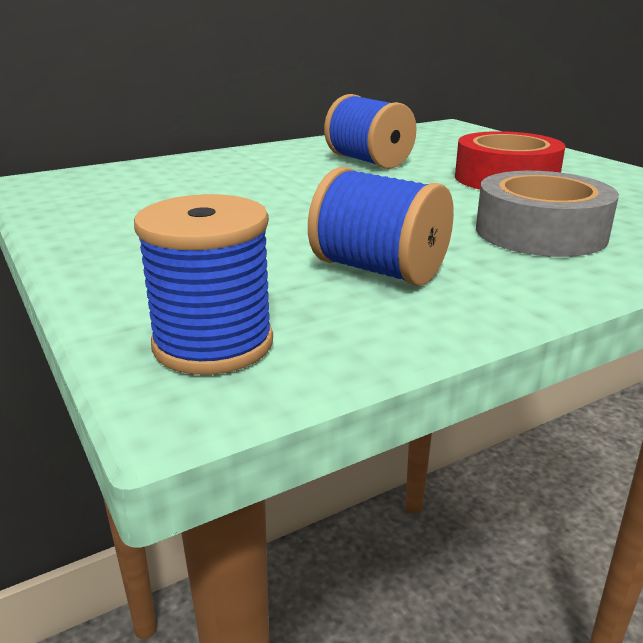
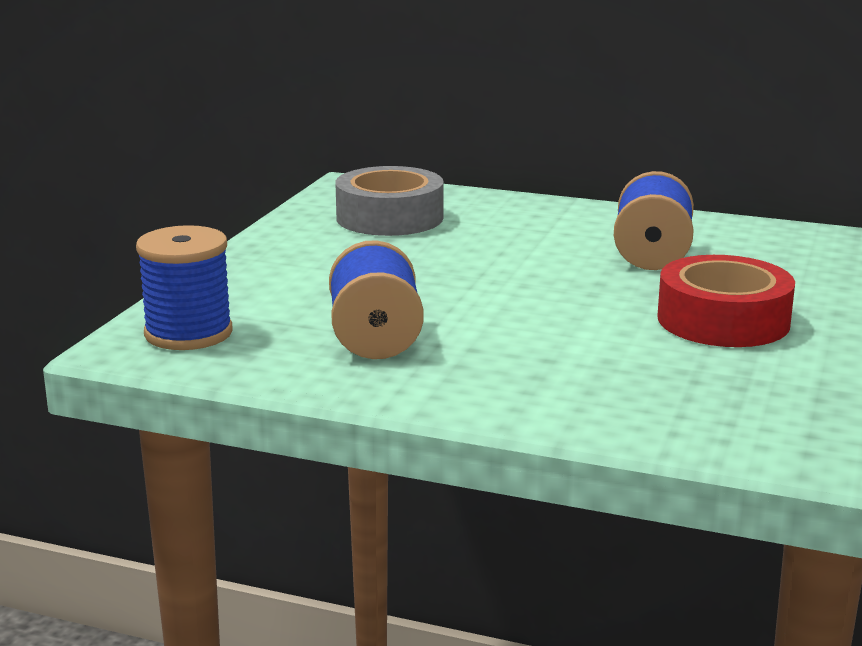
camera: 50 degrees right, 5 degrees down
grey tape [476,171,619,257] -> grey tape moved to [335,166,444,236]

